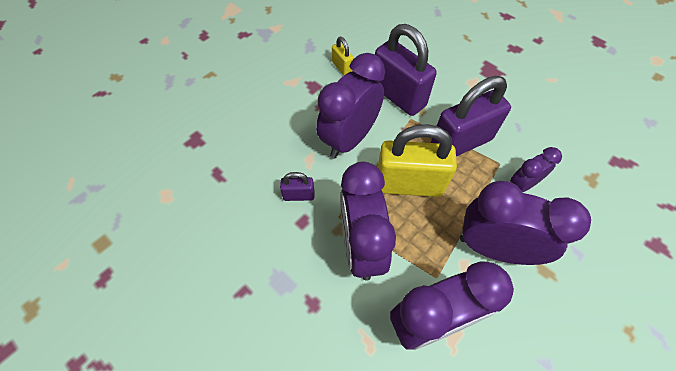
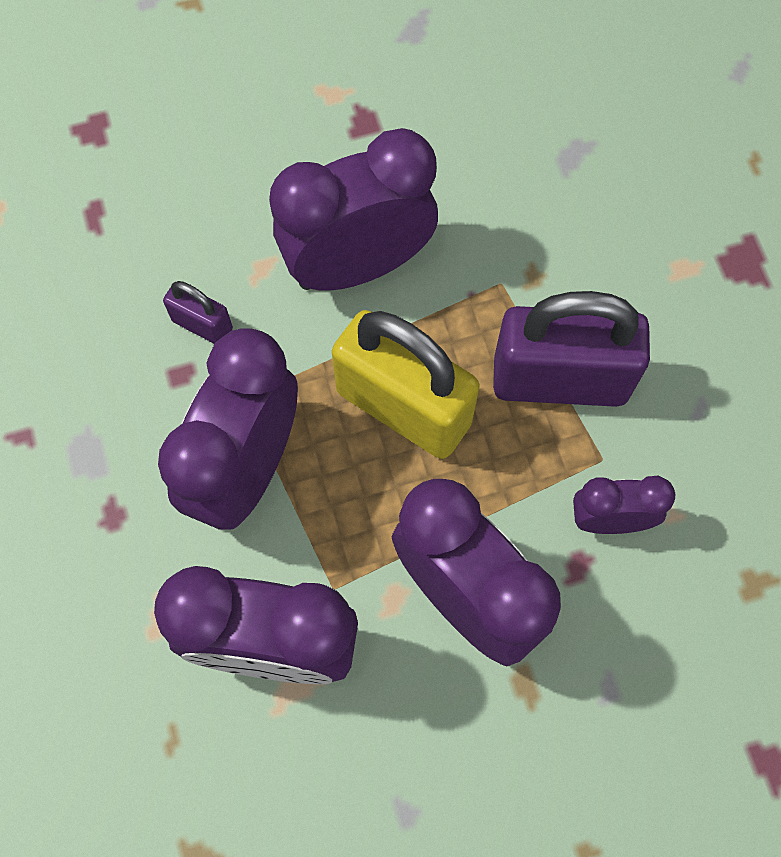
camera: 30 degrees right, 10 degrees up
yellow padlock [332,37,354,75] -> none
purple padlock [375,24,437,116] -> none

